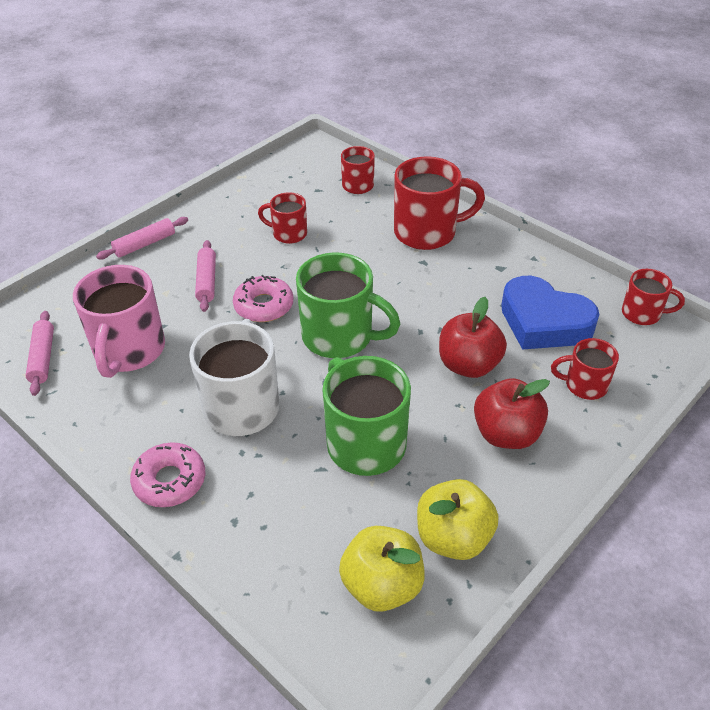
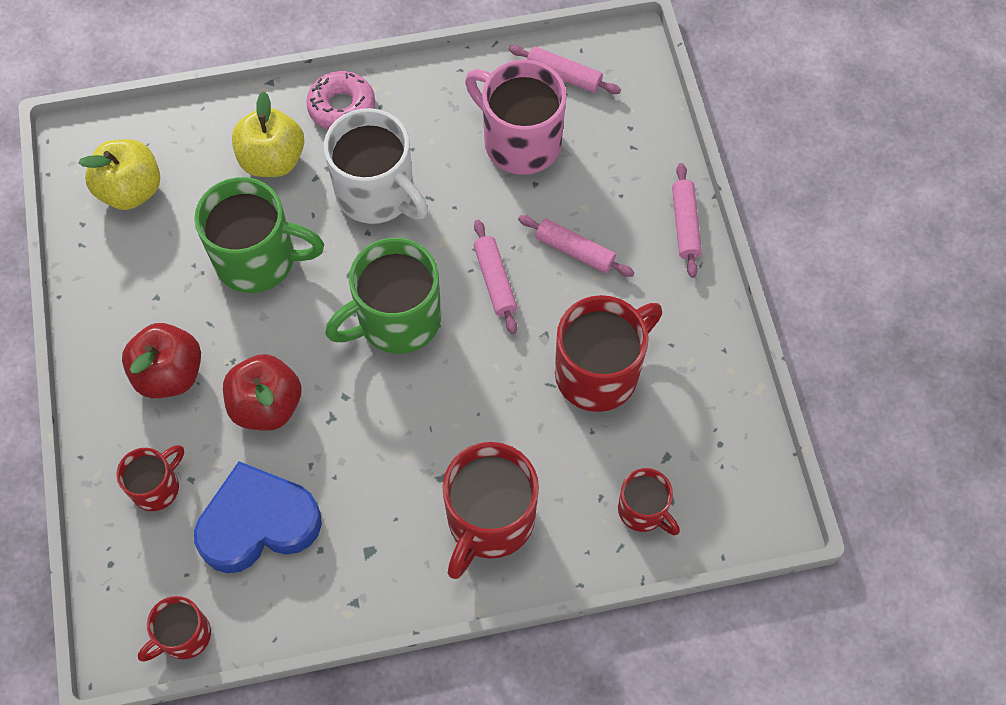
camera: 125 degrees right, 20 degrees up
pink donut [233,275,293,322] -> pink rolling pin [474,220,517,334]
red mug [258,192,307,244] -> red mug [555,295,662,412], size x1.80
yellow apple [417,479,499,560] -> yellow apple moved to [232,91,304,177]

